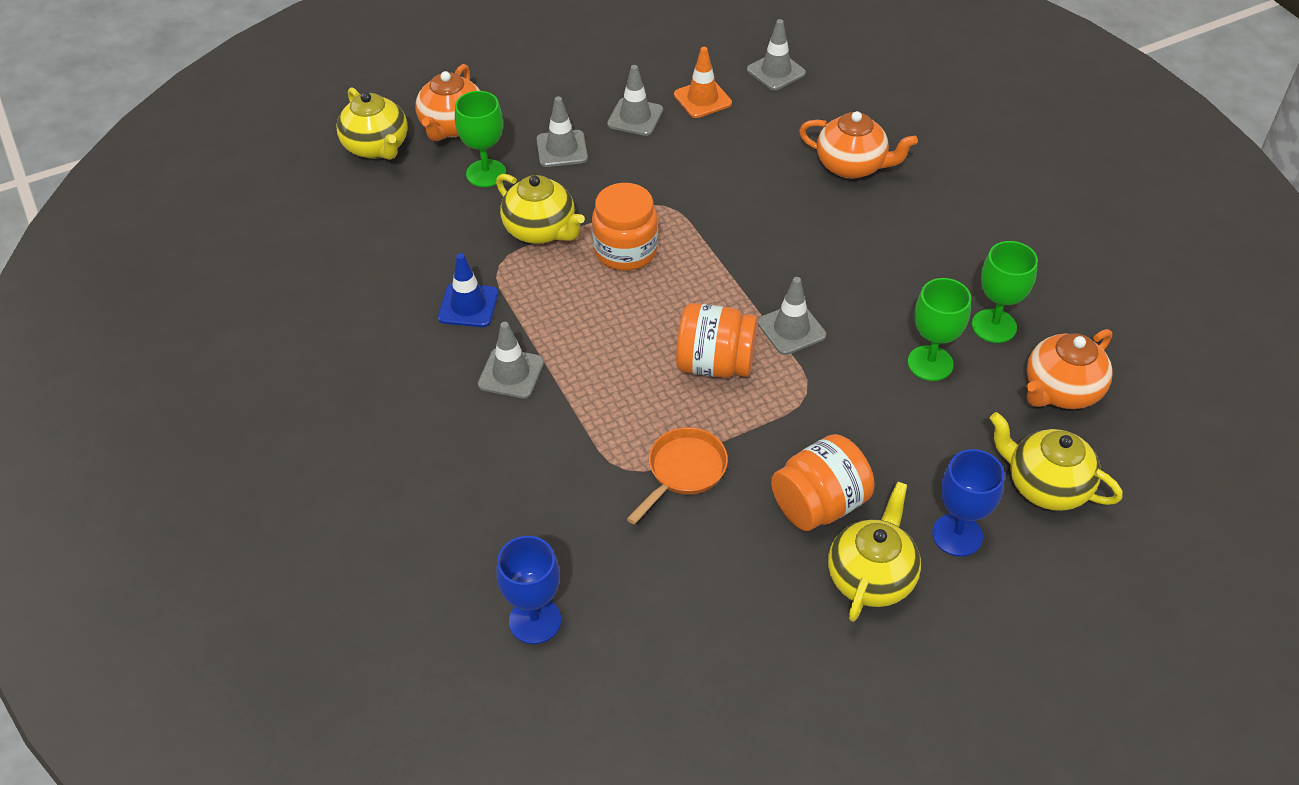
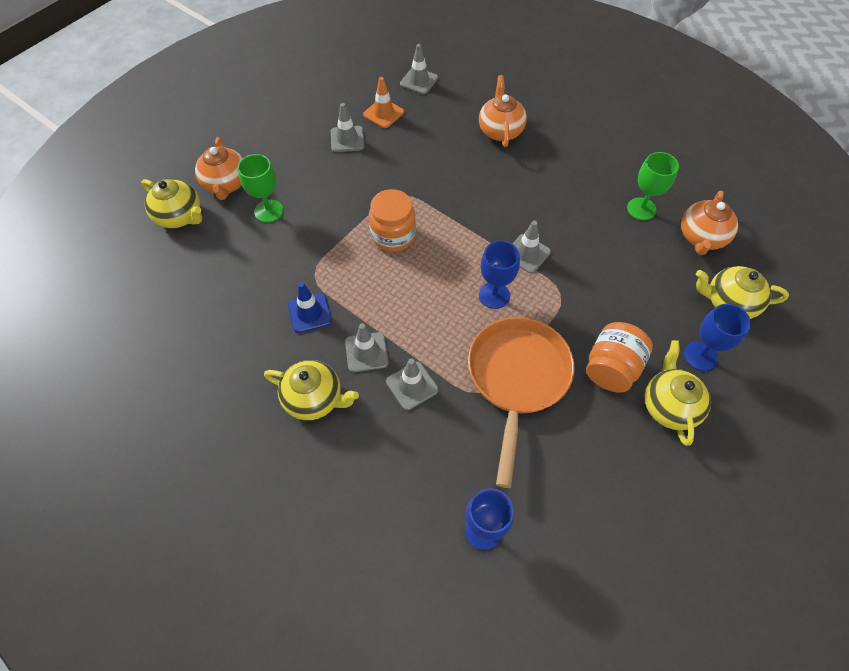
camera: 25 degrees left, 10 degrees up
yellow teapot [496,174,585,244] -> yellow teapot moved to [264,360,359,420]
grey traffic cone [536,96,588,167] -> grey traffic cone moved to [386,359,438,410]
orange pan [627,427,728,524] -> orange pan [468,317,574,488], size x1.90
orange jar [676,303,758,378] -> blue goblet [479,241,520,309]
orange teapot [799,111,918,179] -> orange teapot turned 90 degrees counterclockwise [479,75,527,147]
green goblet [908,278,971,381] -> none

